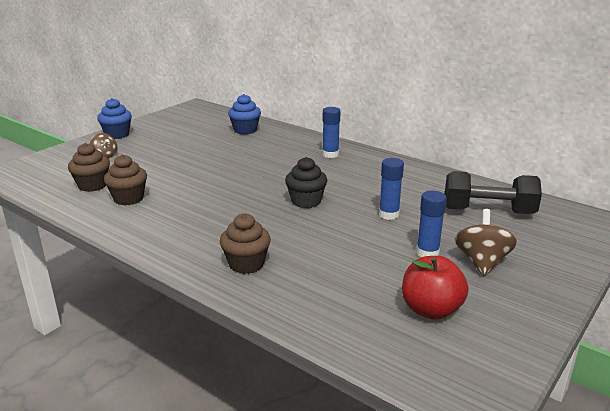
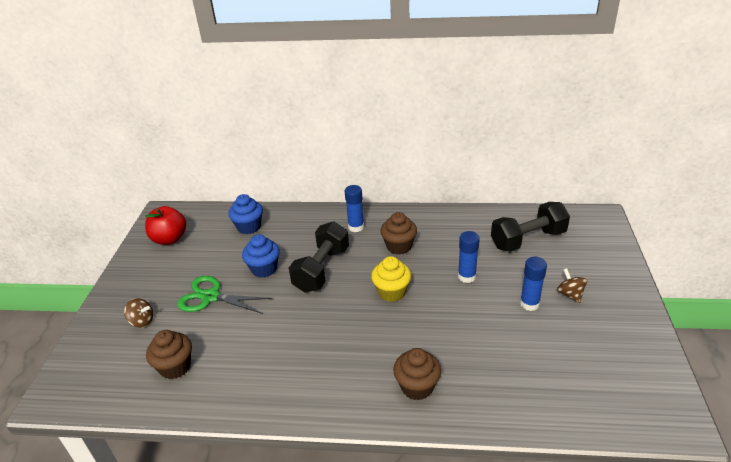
camera: 30 degrees left, 10 degrees up
blue cupcake [97,98,132,139] -> blue cupcake moved to [242,234,280,278]
brown cupcake [104,154,147,206] -> brown cupcake moved to [380,212,417,255]
black cupcake [285,157,328,208] -> yellow cupcake [371,256,411,302]
red apple [402,256,469,320] -> red apple moved to [145,206,186,245]
brown spinning top [455,209,517,276] -> brown spinning top [557,268,587,303], size x0.63
none -> green scissors [177,276,272,314]
none -> black dumbbell [289,221,349,293]

